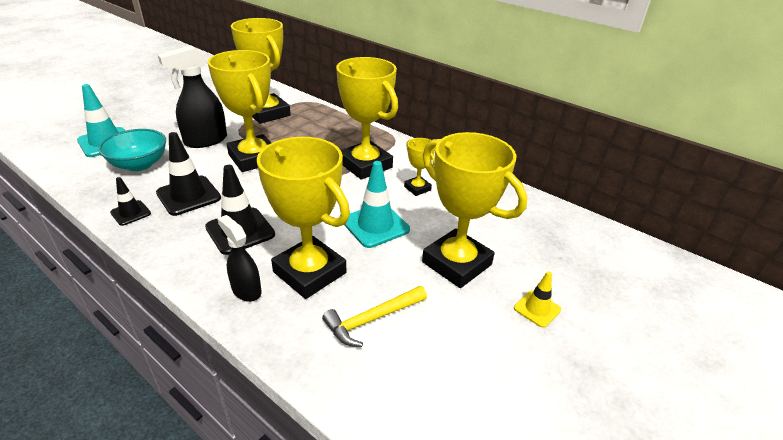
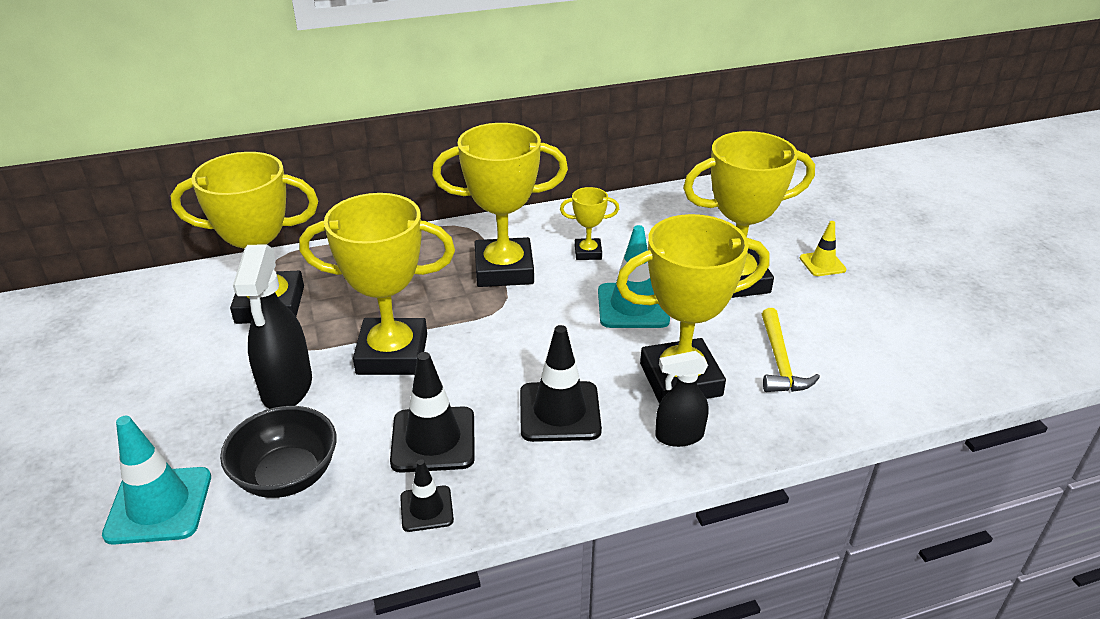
camera: 55 degrees left, 0 degrees up
turquoise bowl [98,129,166,171] -> black bowl [220,406,336,498]

